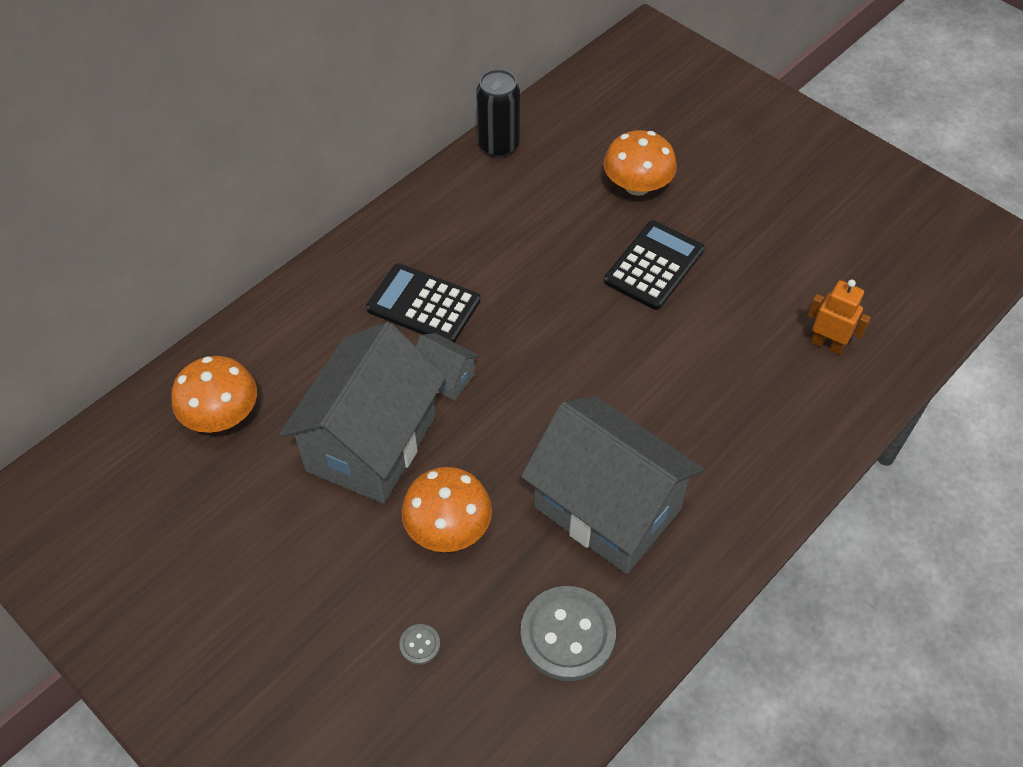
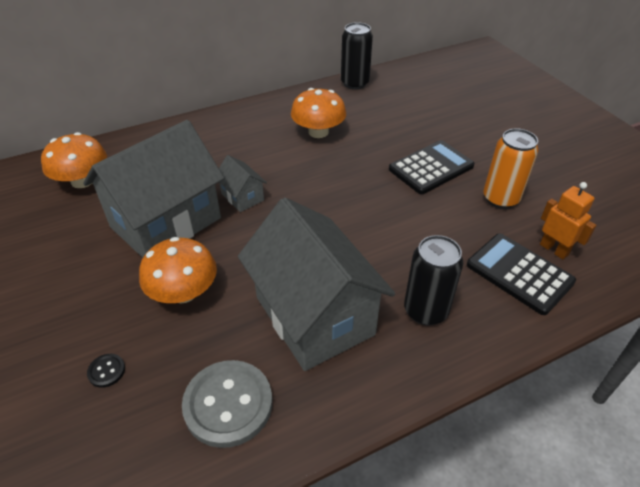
camera: 20 degrees right, 10 degrees down
black calculator [366,263,480,343] -> black calculator moved to [467,234,576,315]
grey button [399,624,440,665] -> black button [87,354,125,388]
orange mushroom [603,130,677,196] -> orange mushroom moved to [291,88,346,138]
none -> black can [404,235,463,326]
none -> orange can [484,128,538,209]

